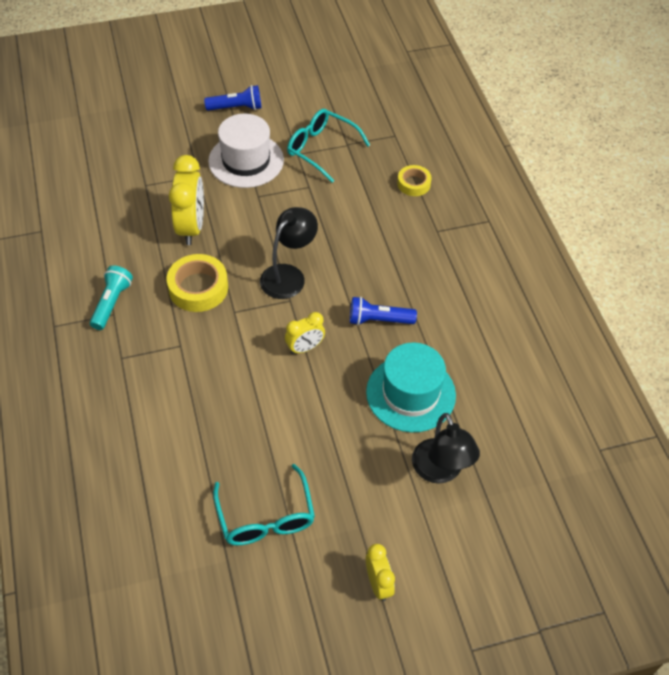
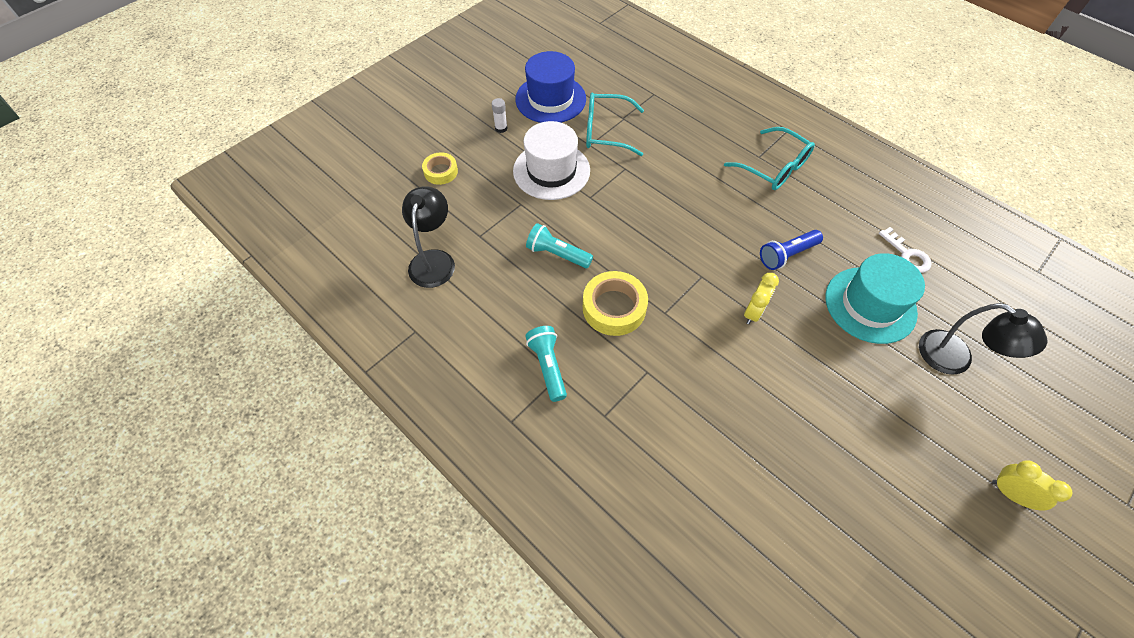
camera: 30 degrees left, 5 degrees up
yellow clock [169,155,204,245] -> turquoise flashlight [526,223,593,268]
blue flashlight [204,85,261,111] -> white glue stick [492,98,508,133]
turquoise glasses [213,464,315,546] -> turquoise glasses moved to [724,127,815,190]
black lamp [260,207,318,299] -> black lamp moved to [402,186,455,288]
yellow tape [397,165,432,196] -> yellow tape moved to [422,152,458,185]
none -> blue hat [515,51,586,123]
none -> white key [879,227,932,273]

